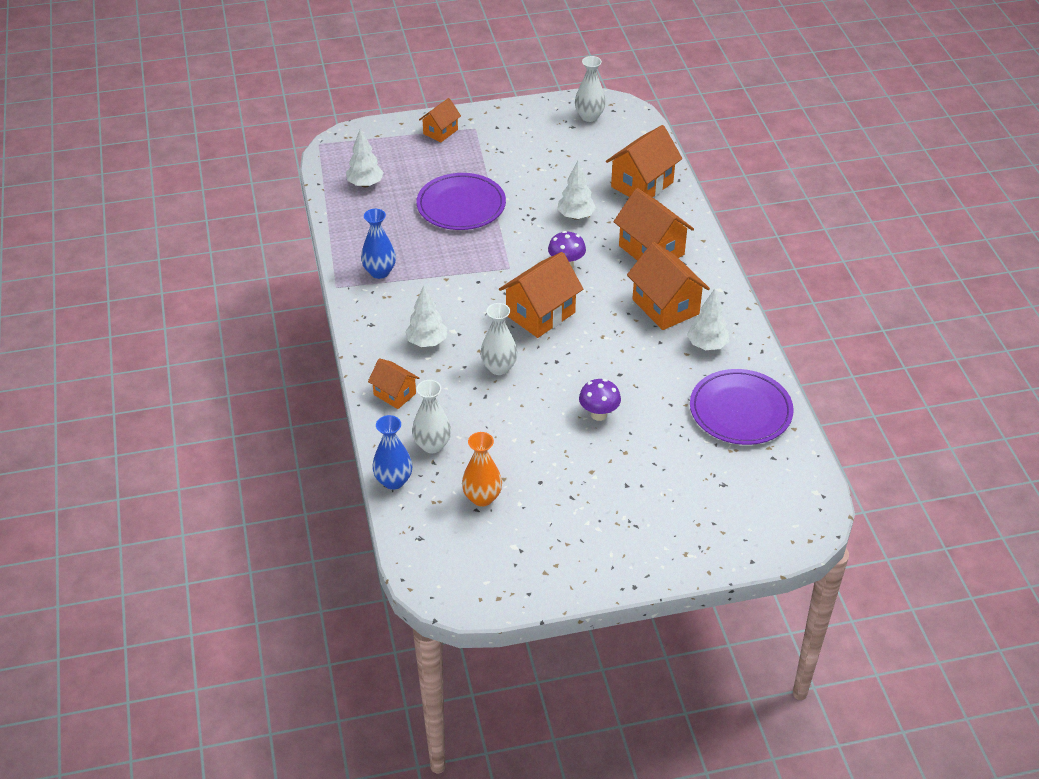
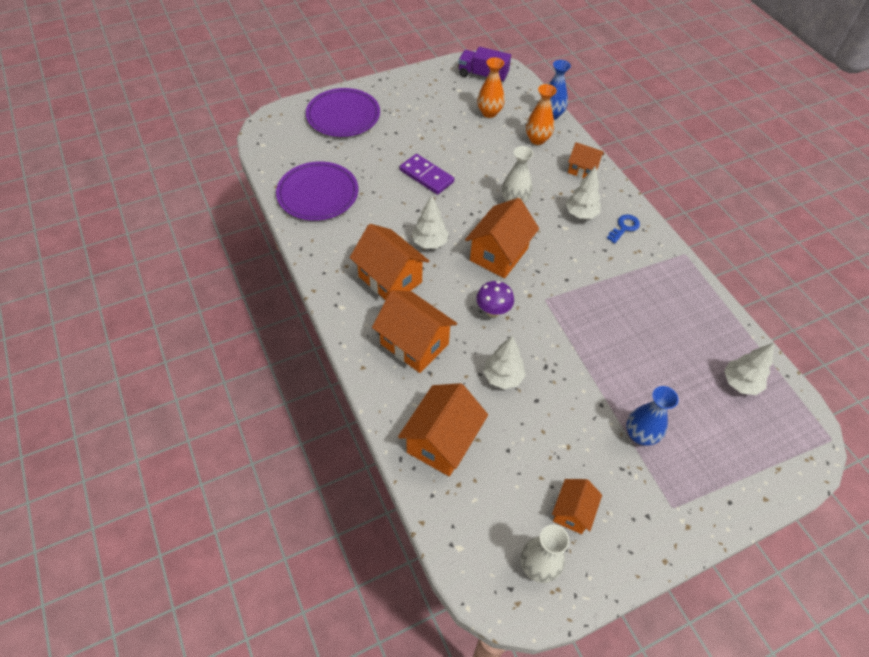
camera: 165 degrees right, 10 degrees up
blue vase [361,209,396,279] -> blue vase moved to [626,386,679,446]
white vase [412,380,451,453] -> orange vase [526,84,557,145]
purple plate [417,173,506,230] -> purple plate moved to [306,88,380,137]
orange house [419,98,461,142] -> orange house moved to [552,479,602,534]
purple mushroom [579,379,621,421] -> purple domino [400,154,454,195]
white tree [687,289,729,350] -> white tree moved to [412,195,449,249]
none -> purple truck [458,47,511,82]
none -> blue key [607,214,640,243]

